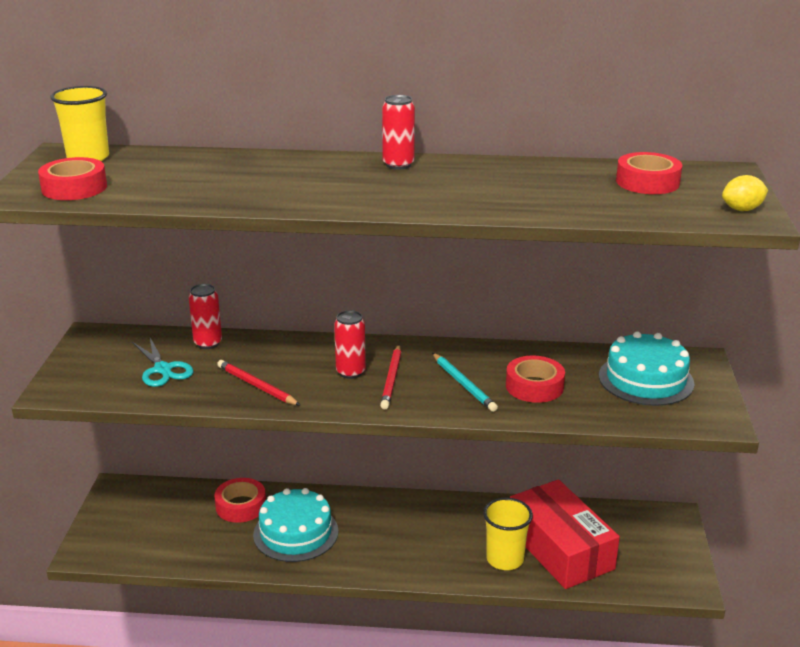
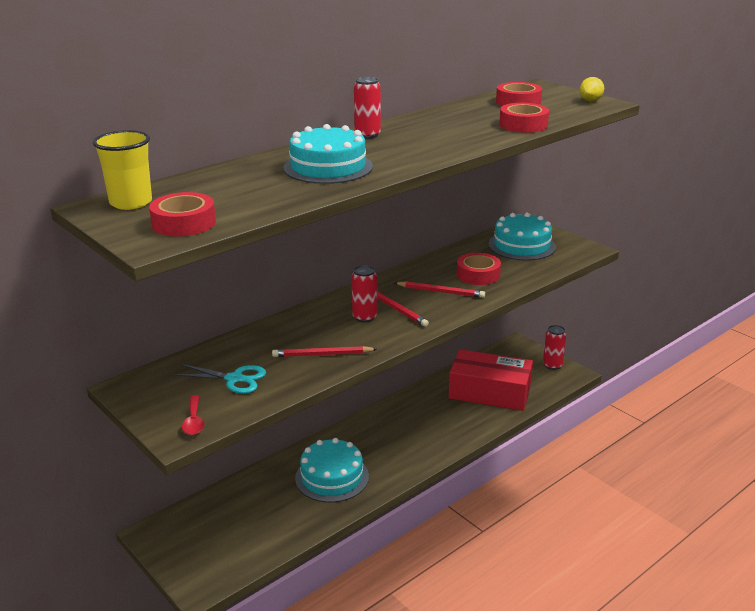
camera: 45 degrees left, 0 degrees up
red can [189,284,222,349] -> red can moved to [543,325,566,370]
red tape [214,478,266,523] -> red tape moved to [499,103,549,133]
turquoise pencil [432,353,498,412] -> red pencil [395,281,485,298]
yellow cup [483,498,533,570] -> none
none -> red spoon [182,395,204,435]
none -> turquoise cake [284,124,373,184]

